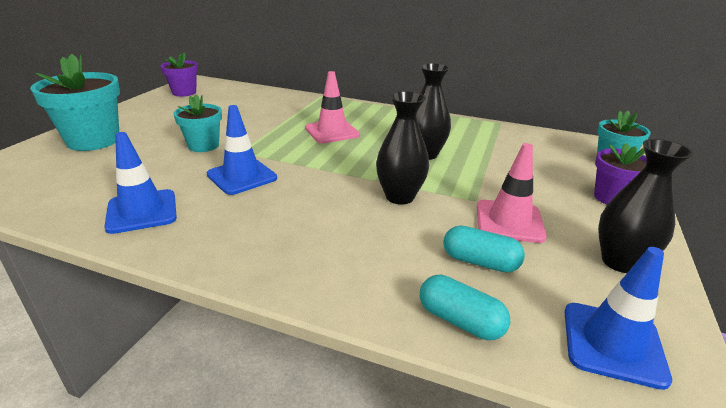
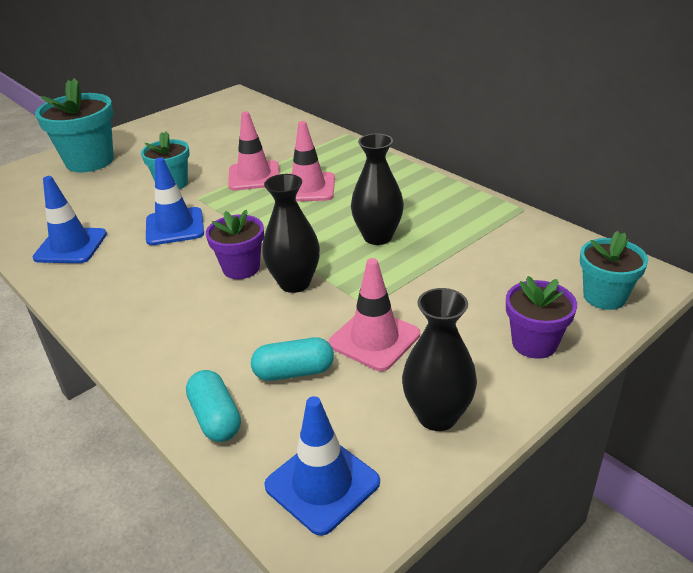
camera: 30 degrees right, 5 degrees up
purple flower pot [160,53,198,97] -> purple flower pot moved to [206,210,264,279]
turquoise capsule [443,225,525,273] -> turquoise capsule turned 60 degrees counterclockwise [251,337,334,381]
none -> pink traffic cone [228,111,279,190]

